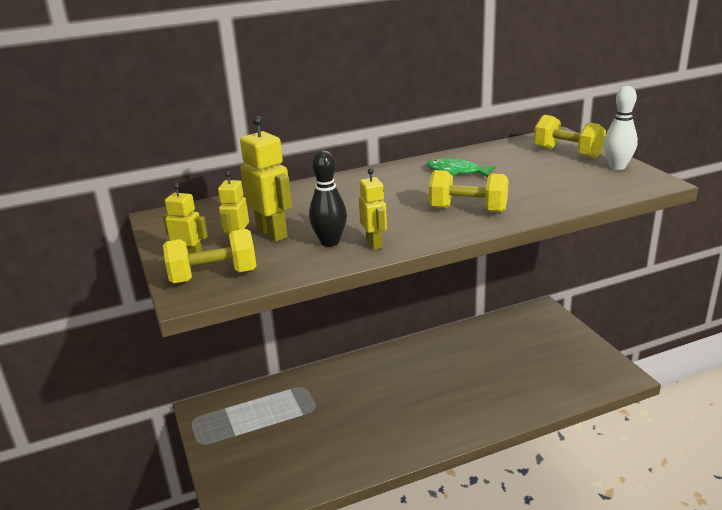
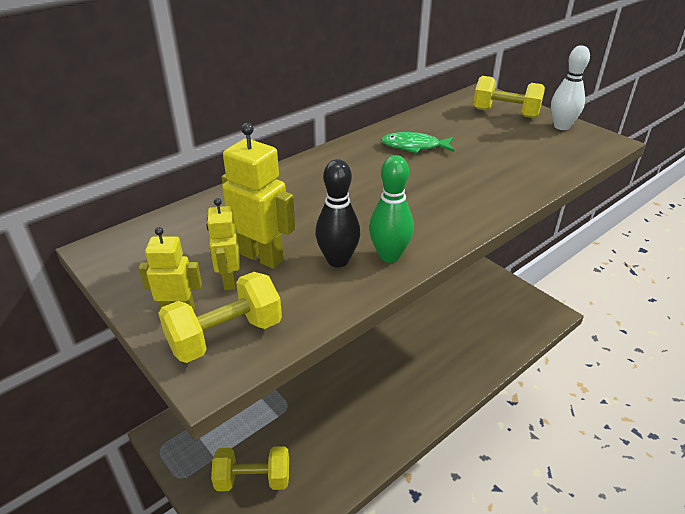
camera: 20 degrees left, 10 degrees up
yellow robot [359,168,387,250] -> green bowling pin [369,155,414,263]
yellow dumbbell [429,170,509,213] -> yellow dumbbell moved to [211,446,289,491]

